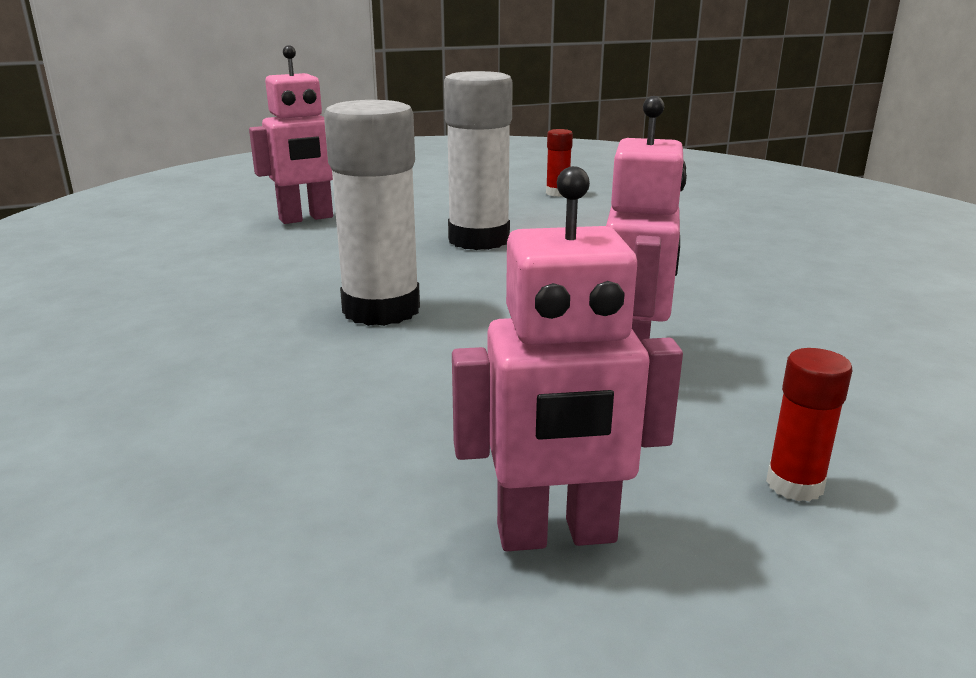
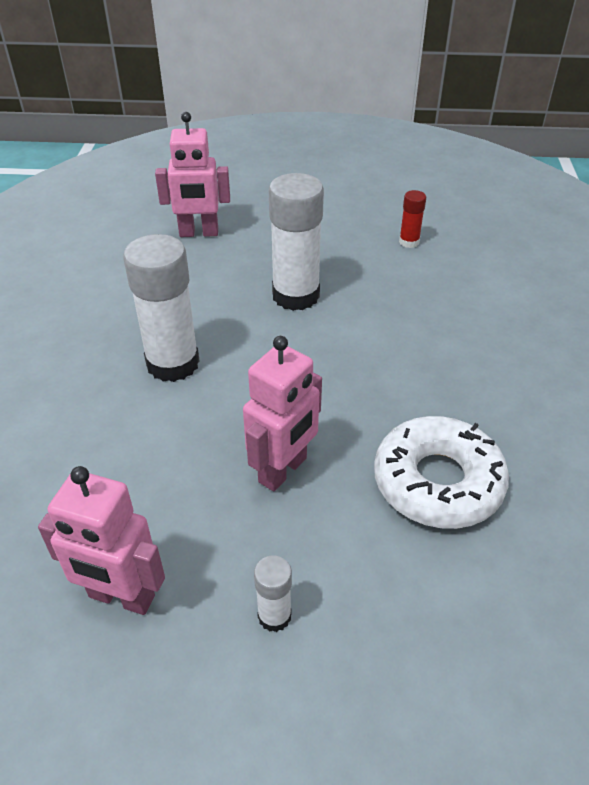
camera: 25 degrees right, 20 degrees up
red glue stick [766,348,852,502] -> white glue stick [254,556,292,632]
none -> white donut [374,416,509,529]

